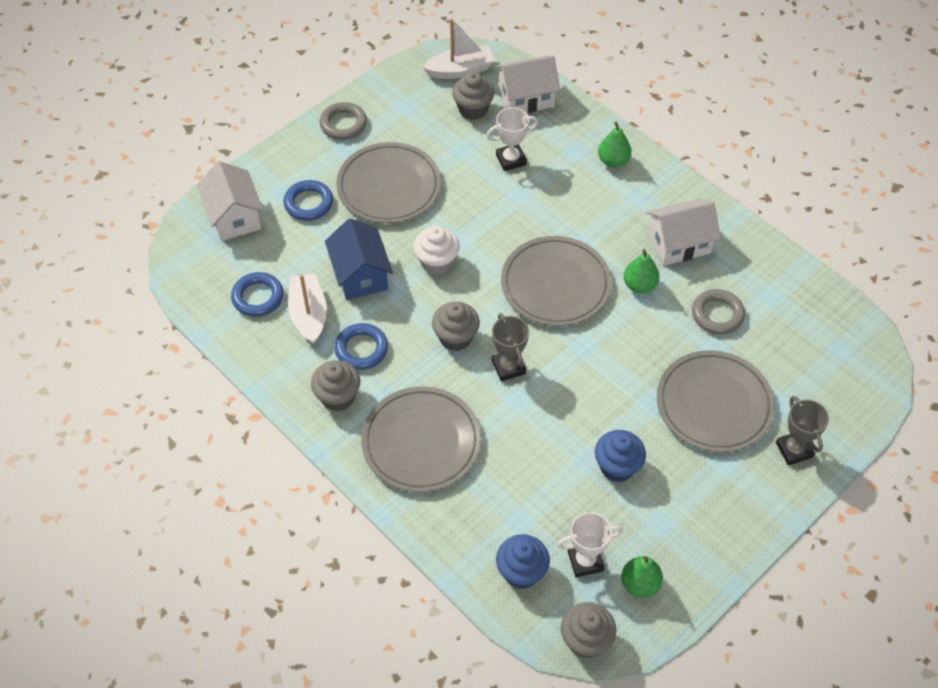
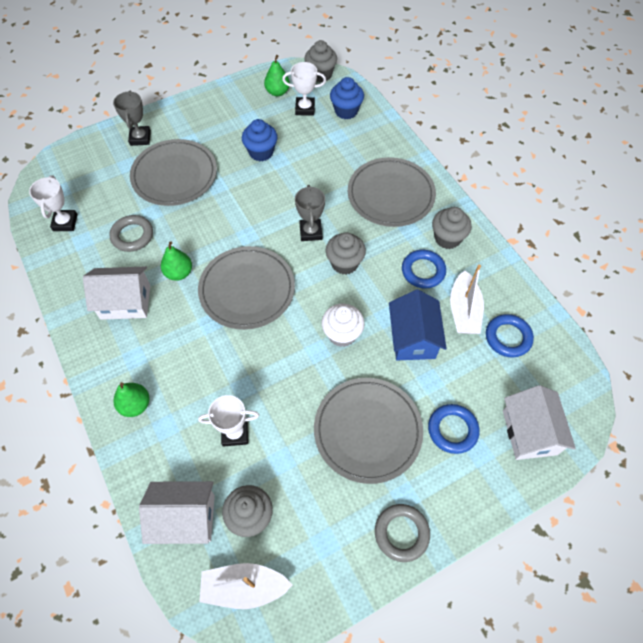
camera: 165 degrees left, 5 degrees up
none -> white trophy [29,175,78,231]

